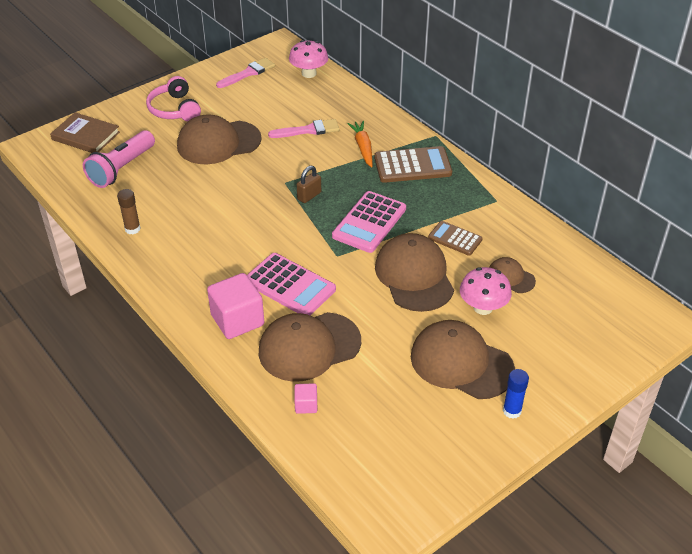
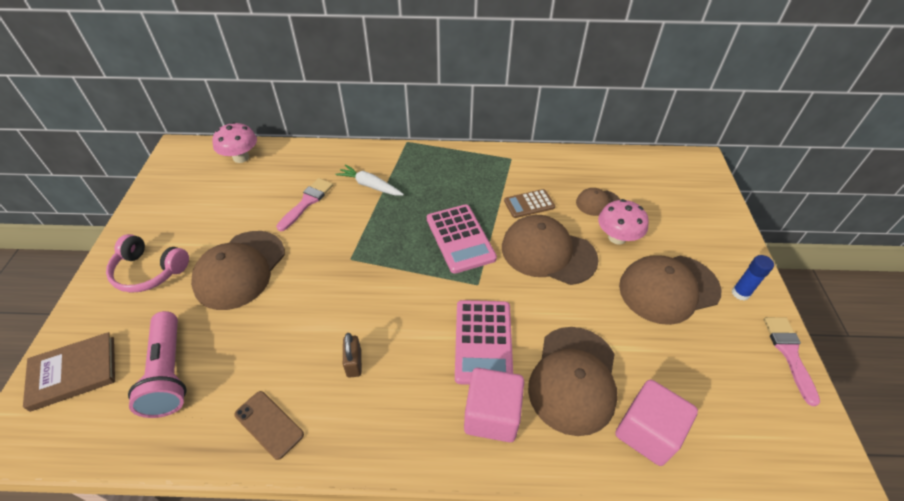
camera: 50 degrees left, 5 degrees up
brown glue stick [117,189,141,234] -> brown phone [234,391,304,460]
pink brush [216,58,275,88] -> pink brush moved to [764,317,820,406]
pink calculator [247,253,336,315] -> pink calculator turned 105 degrees clockwise [455,300,513,385]
pink cube [294,384,317,414] -> pink cube [615,379,698,466], size x2.08
brown padlock [297,166,321,203] -> brown padlock moved to [343,333,361,378]
orange carrot [347,121,373,168] -> white carrot [335,164,404,195]
brown calculator [374,146,452,183] -> none

